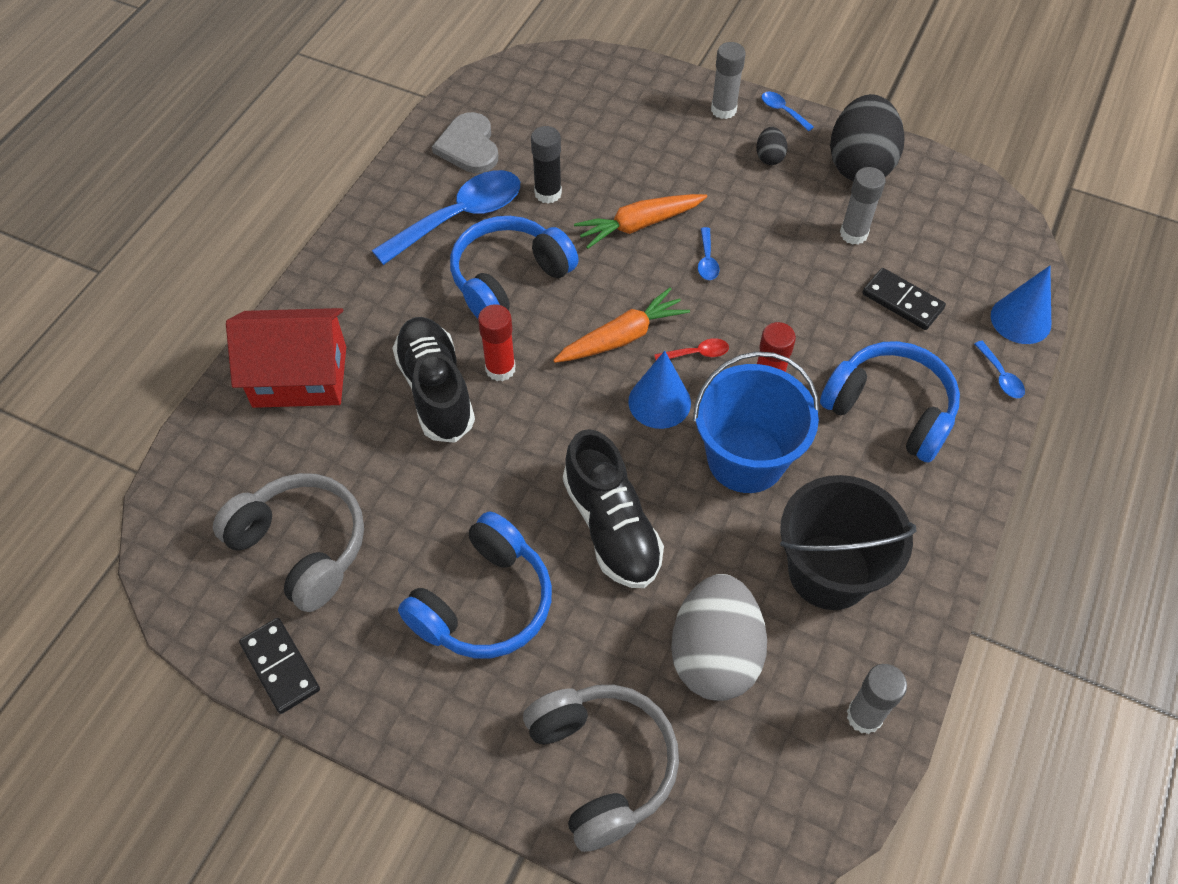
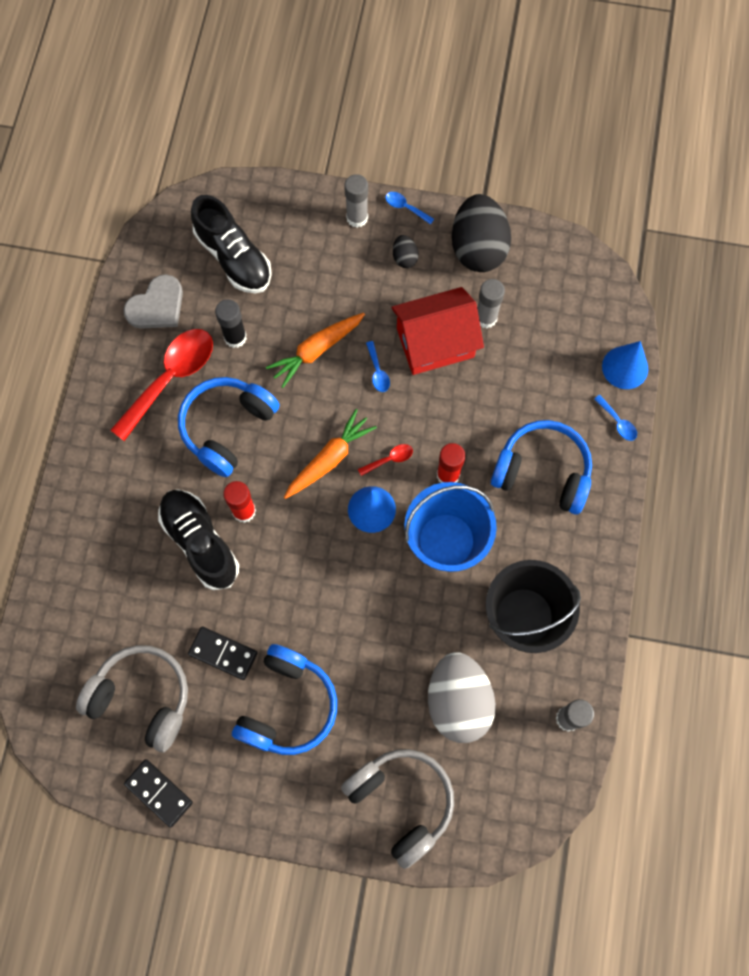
camera: 15 degrees left, 15 degrees up
red house [226,308,346,408] -> red house moved to [392,287,484,375]
blue spoon [372,170,520,265] -> red spoon [111,329,213,441]
grey heart [432,112,498,173] -> grey heart turned 105 degrees counterclockwise [123,274,183,329]
black shoe [563,429,664,588] -> black shoe moved to [191,195,272,293]
black domino [862,268,946,330] -> black domino moved to [188,627,258,680]

